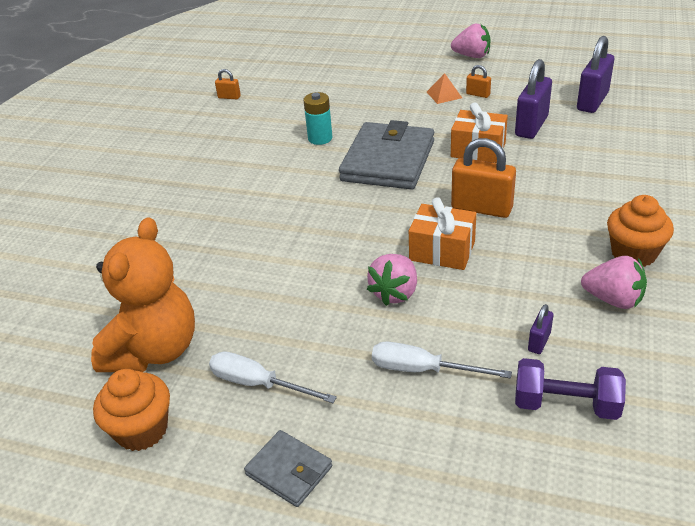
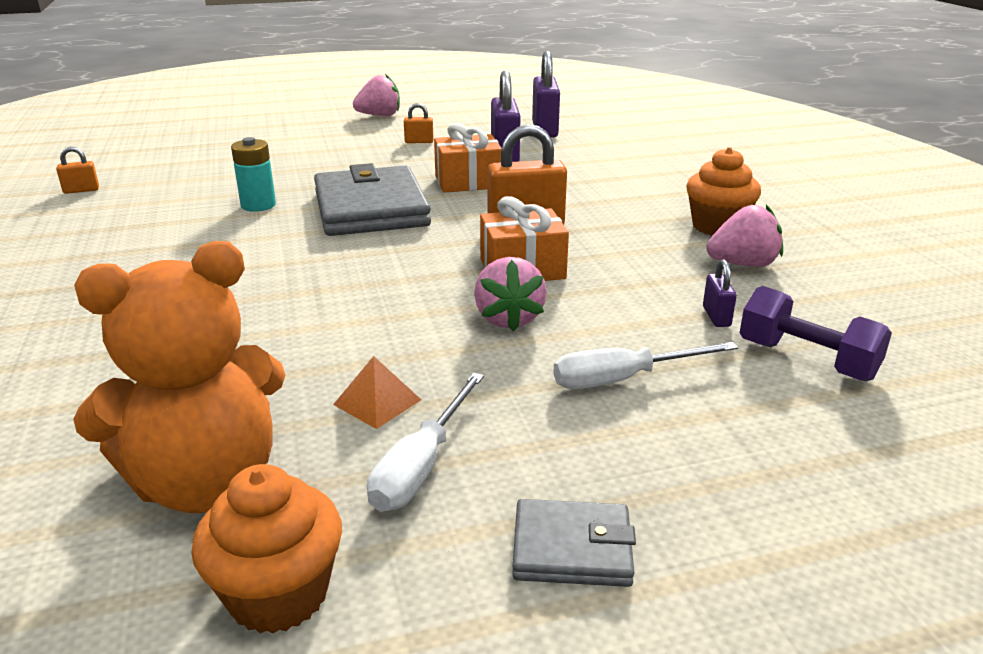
camera: 35 degrees left, 10 degrees down
orange teddy bear [91,217,195,372] -> orange teddy bear turned 75 degrees clockwise [73,241,285,513]
white screwdriver [209,351,337,403] -> white screwdriver turned 60 degrees counterclockwise [367,373,484,512]
orange pyramid [427,73,462,104] -> orange pyramid moved to [333,356,421,429]
purple dumbbell [515,358,626,420] -> purple dumbbell turned 60 degrees clockwise [740,286,892,381]

